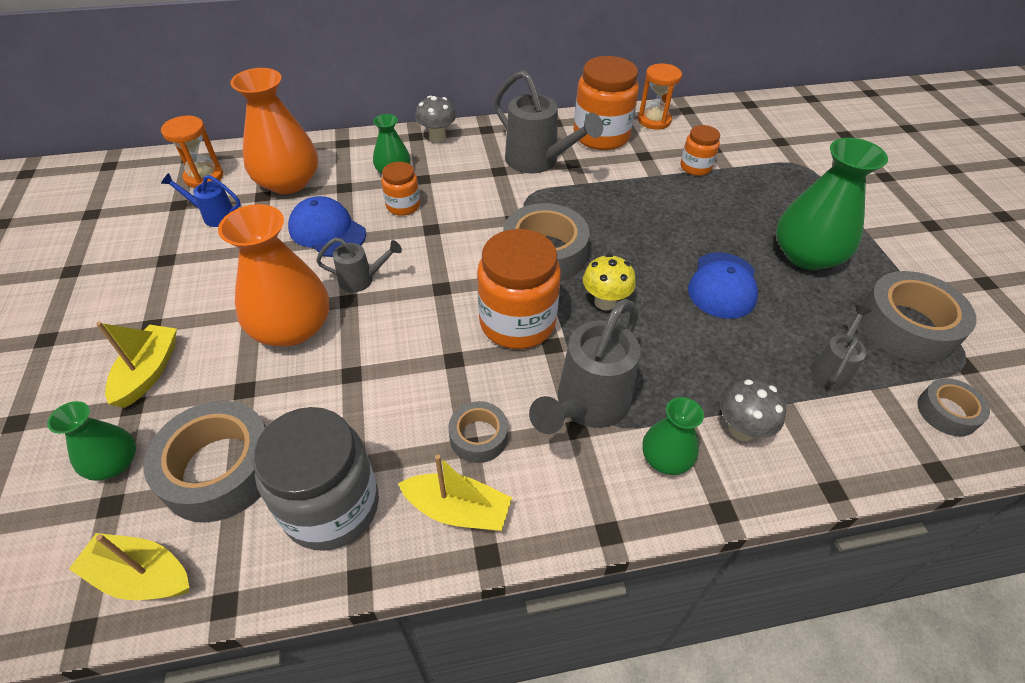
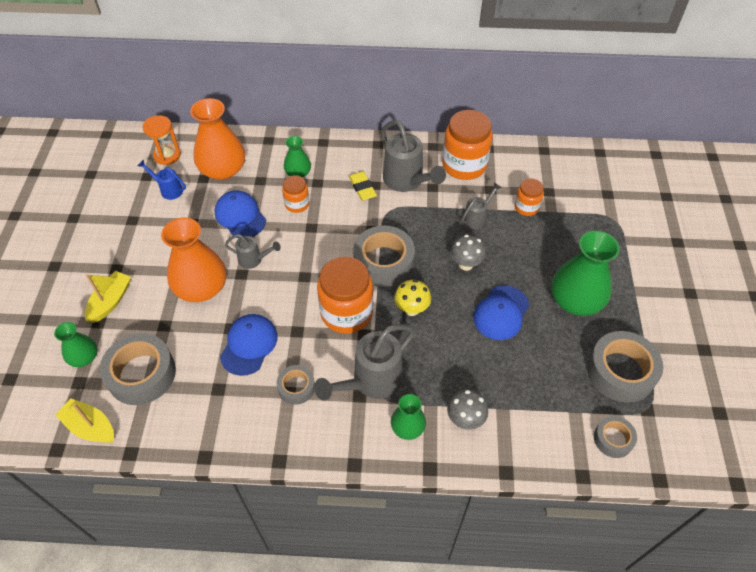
camera: 15 degrees right, 5 degrees up
grey jar [253,407,379,551] -> none
yellow boat [398,454,512,531] -> none
grey mushroom [415,96,456,142] -> grey mushroom moved to [451,235,486,271]
orange hourglass [638,64,682,129] -> none
grey watering can [811,305,871,389] -> grey watering can moved to [461,182,502,229]
none -> blue cap [220,314,277,376]
none -> yellow eraser [349,171,377,201]

